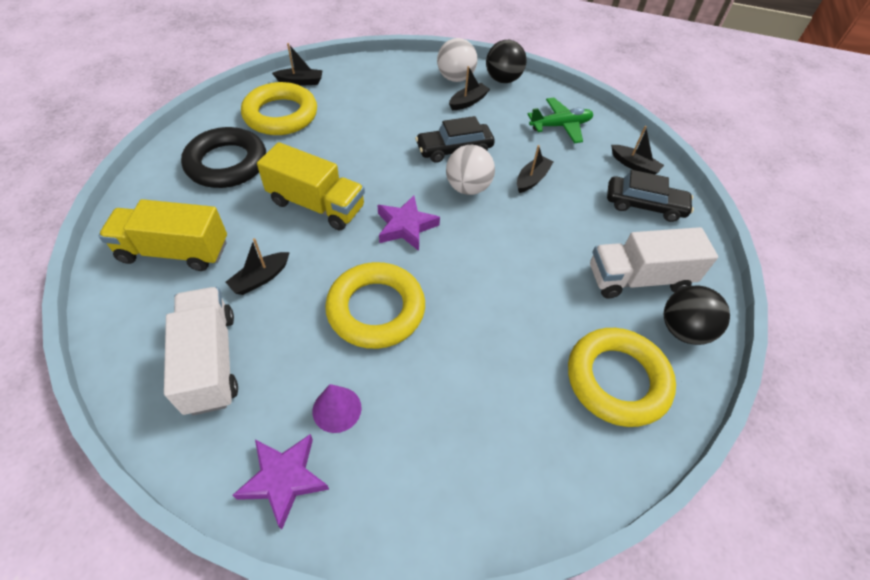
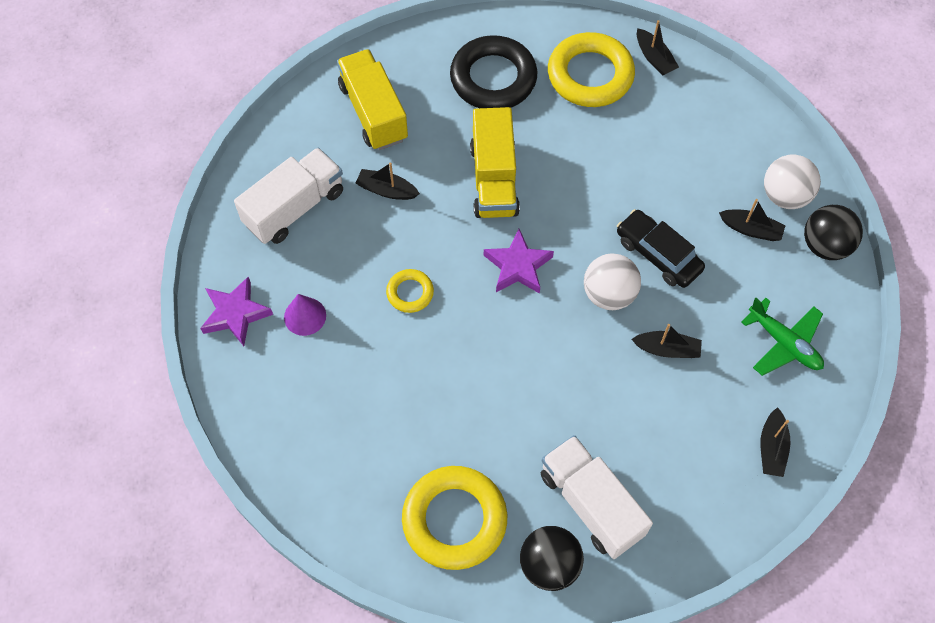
camera: 65 degrees right, 10 degrees up
yellow ring [325,262,425,349] -> yellow ring [386,269,434,313], size x0.50
black car [607,170,694,222] -> none

